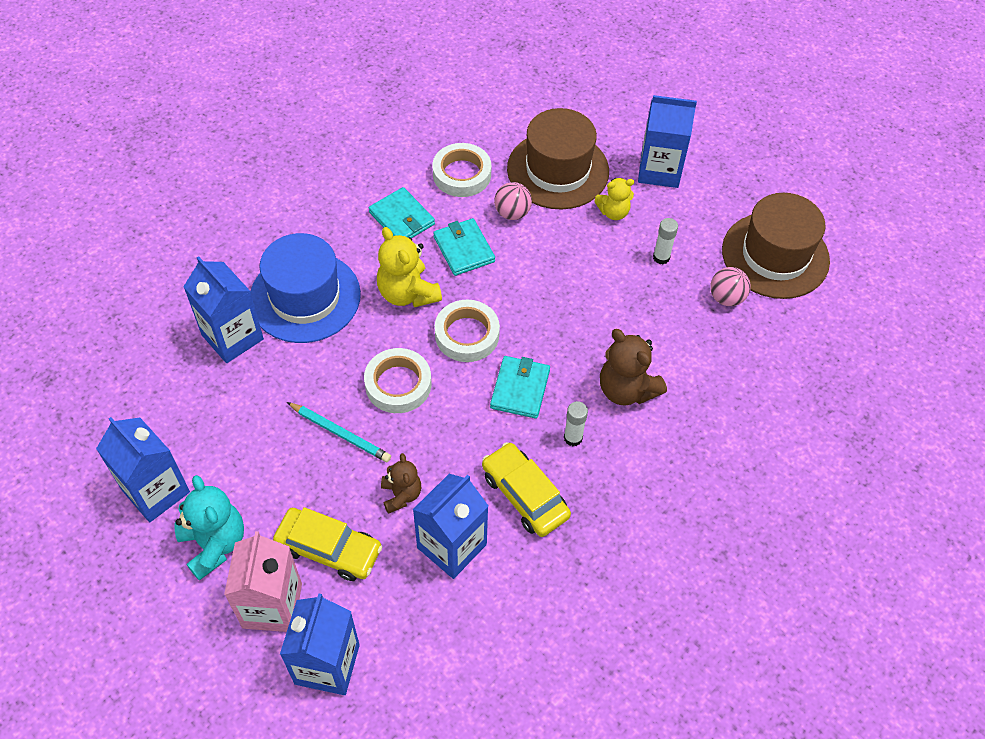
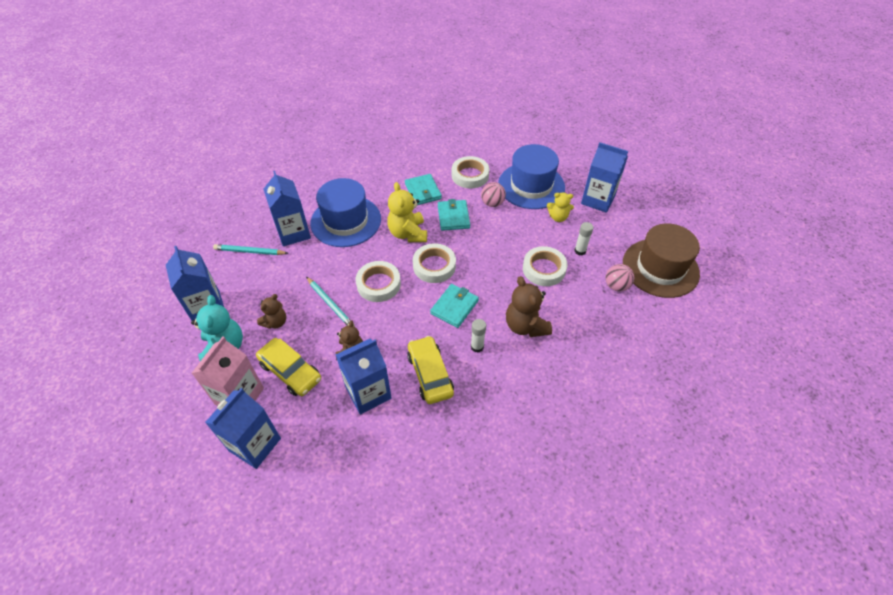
camera: 20 degrees right, 5 degrees down
brown hat [507,108,609,210] -> blue hat [498,144,565,209]
none -> turquoise pencil [213,244,288,255]
none -> brown teddy bear [257,294,286,329]
none -> white tape [523,246,568,286]

